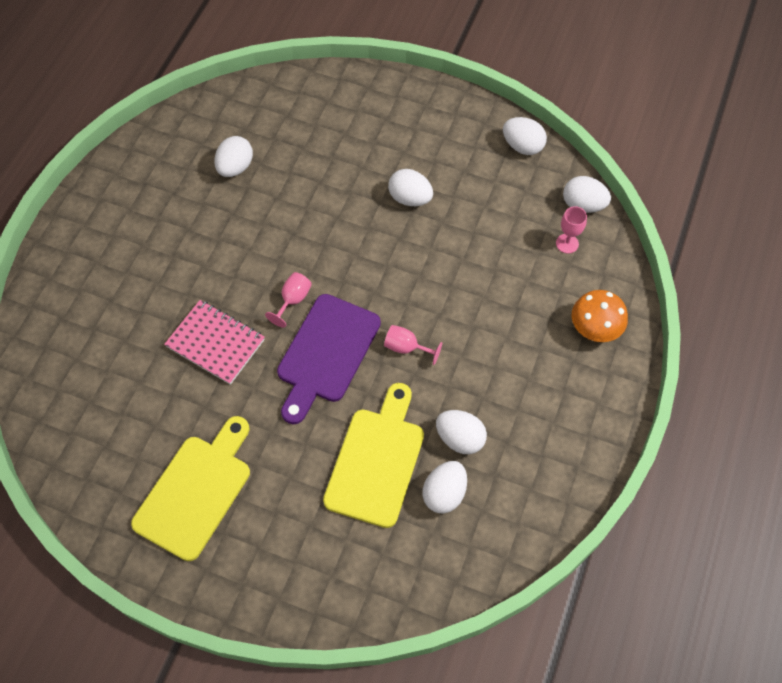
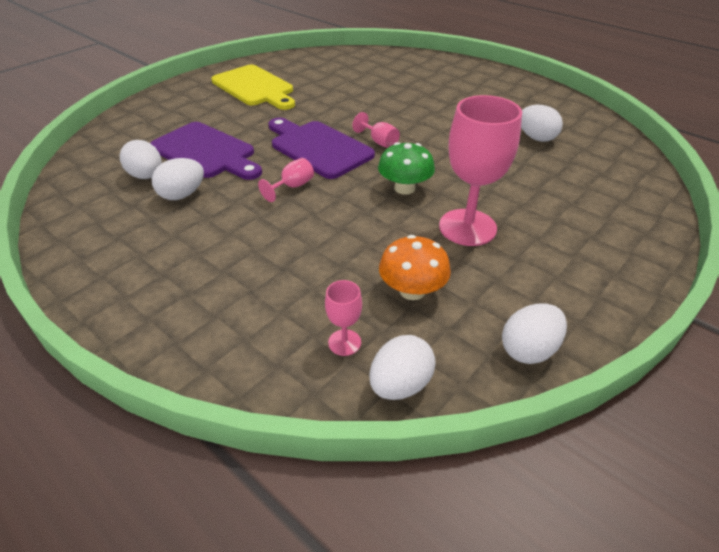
camera: 110 degrees right, 20 degrees down
pink notebook [164,300,265,385] -> none
yellow cutting board [323,383,424,528] -> purple cutting board [150,122,262,180]
white egg [388,169,433,206] -> pink goblet [439,95,522,246]
orange mushroom [572,290,628,342] -> orange mushroom moved to [379,235,451,300]
none -> green mushroom [378,142,435,195]

